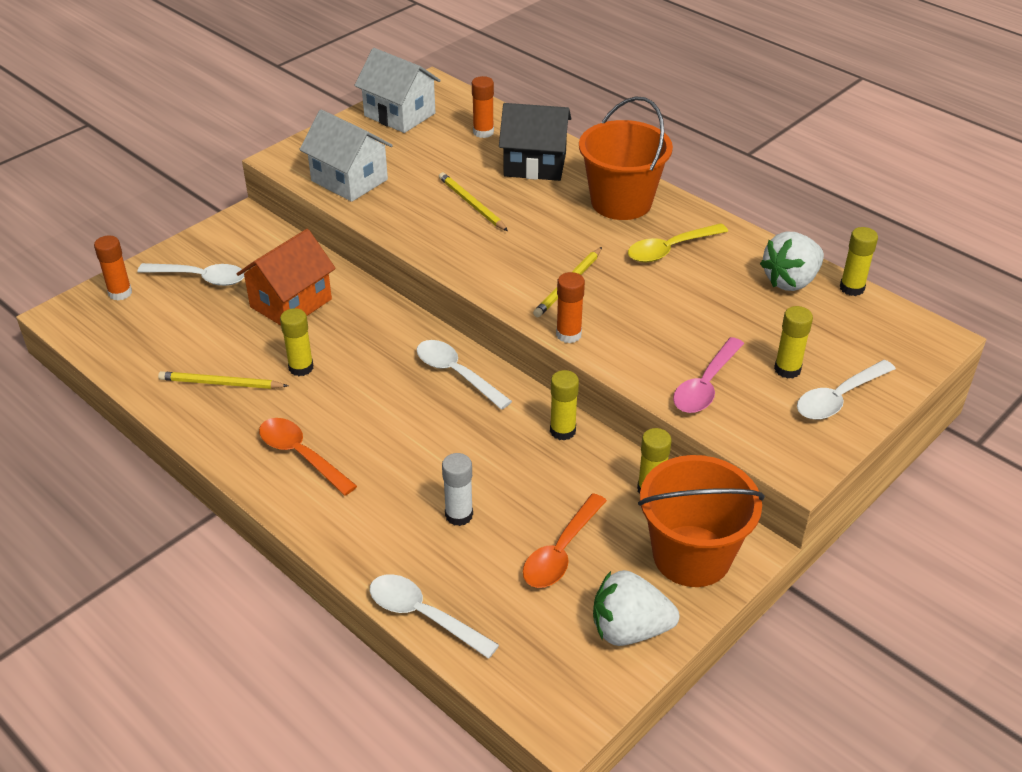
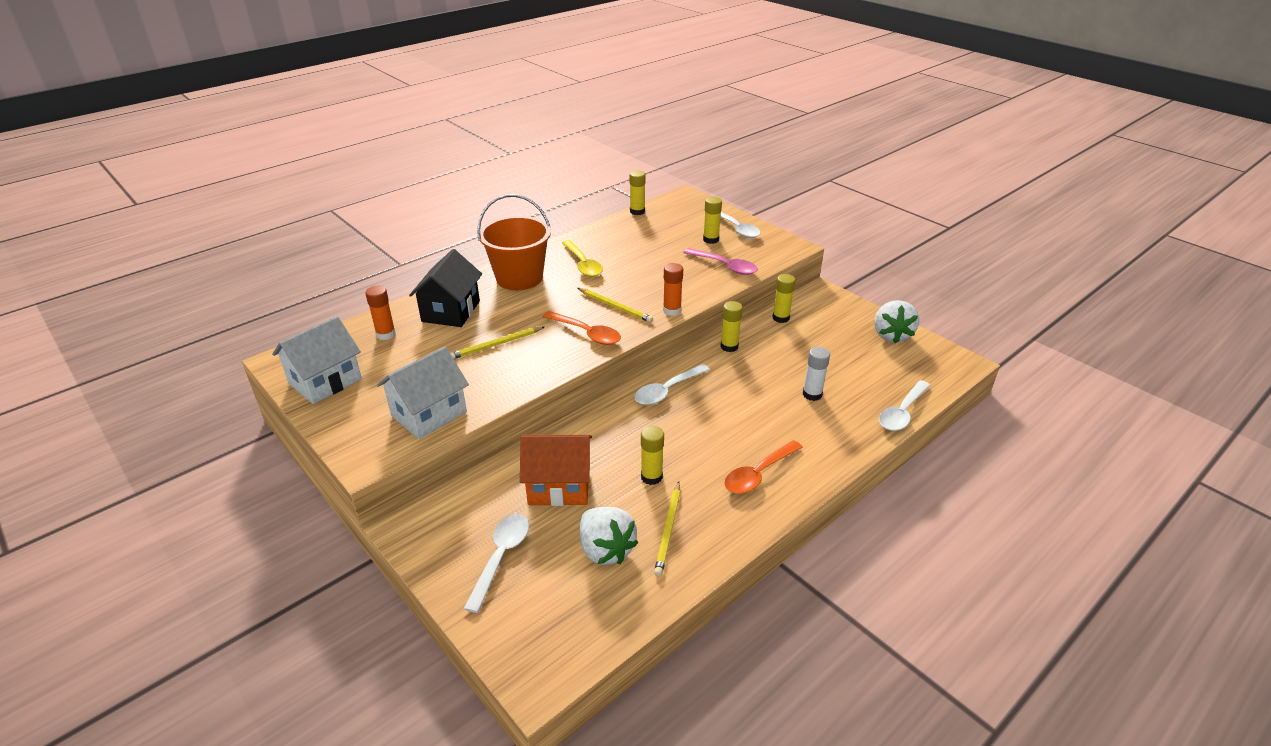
camera: 85 degrees left, 5 degrees down
orange glue stick [94,236,132,300] -> none
orange house [237,229,336,326] -> orange house turned 45 degrees counterclockwise [520,435,592,506]
orange spoon [523,493,607,588] -> orange spoon moved to [543,311,621,345]
orange bucket [638,455,765,587] -> none
white strawberry [760,232,824,291] -> white strawberry moved to [580,507,638,565]

